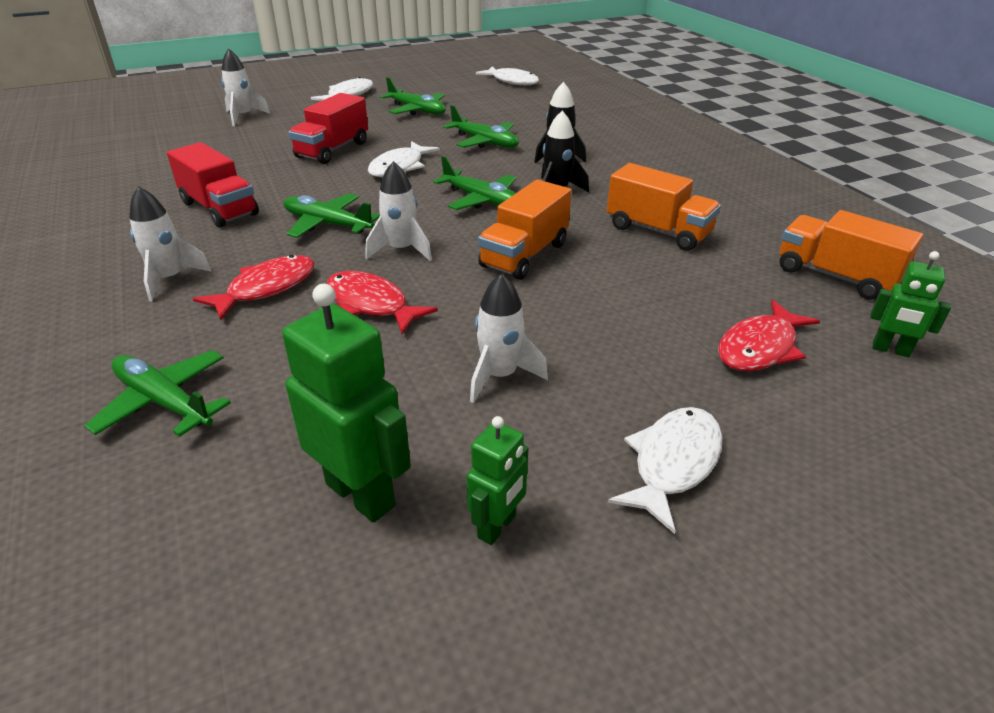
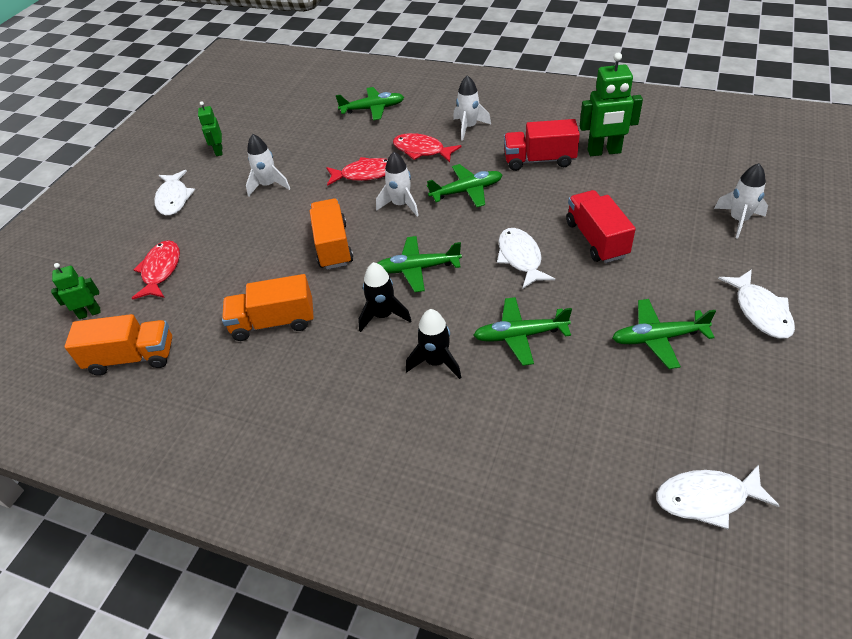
camera: 140 degrees right, 10 degrees up
red fish [193,255,314,321] -> red fish turned 120 degrees clockwise [393,133,462,163]
green robot [282,284,411,522] -> green robot moved to [580,53,643,156]

